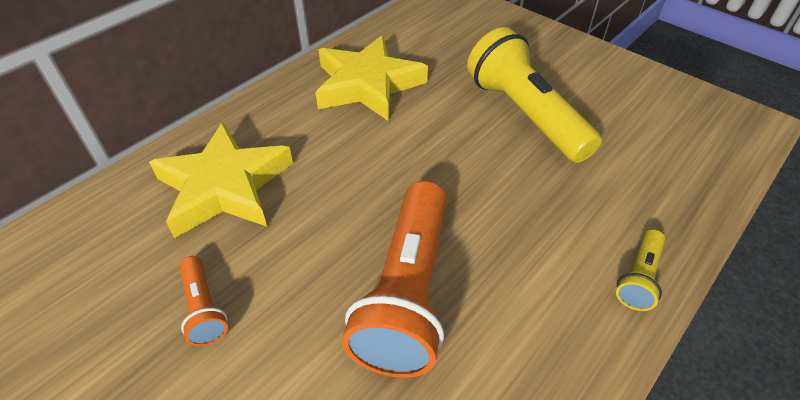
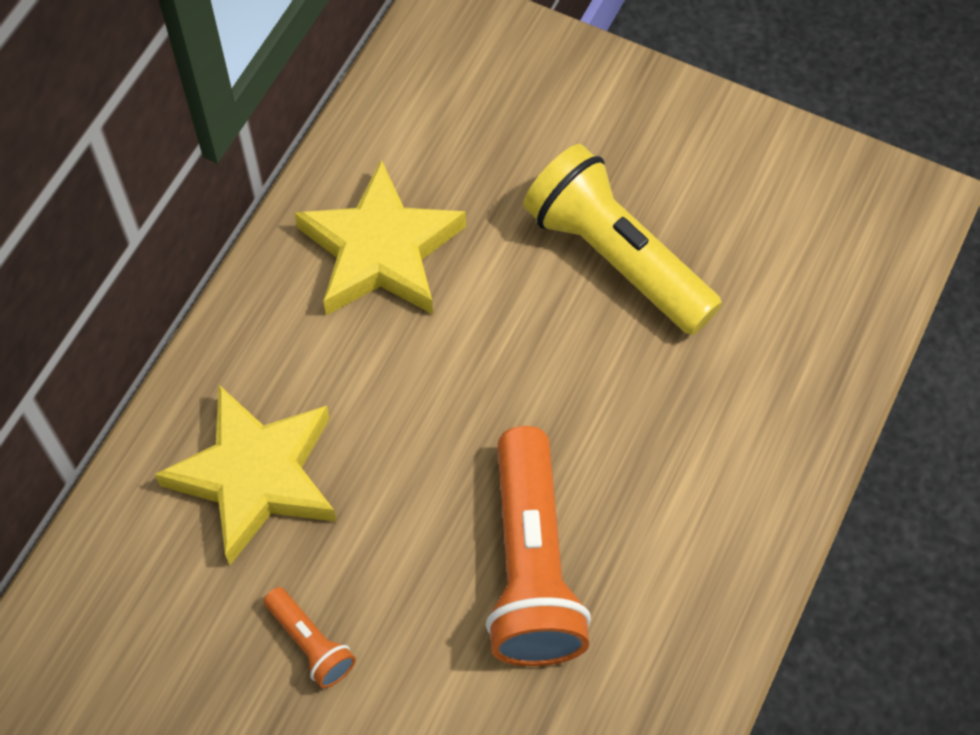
camera: 15 degrees left, 15 degrees up
yellow flashlight [616,229,665,311] -> none

